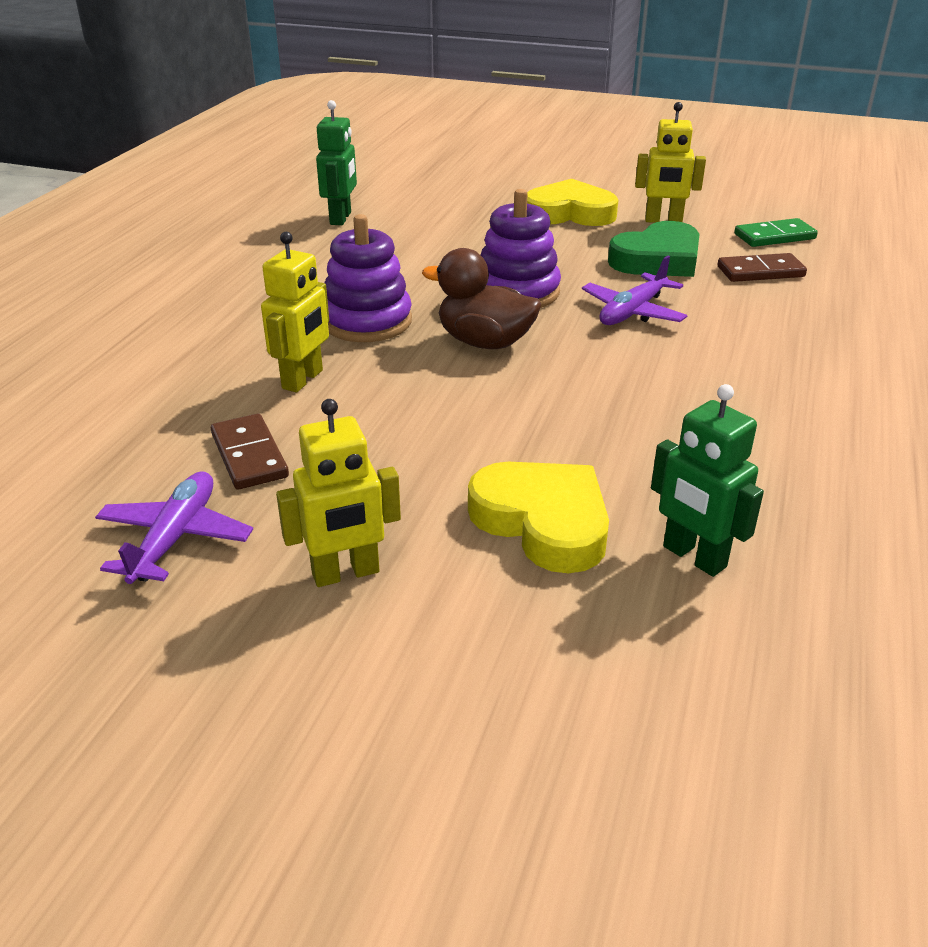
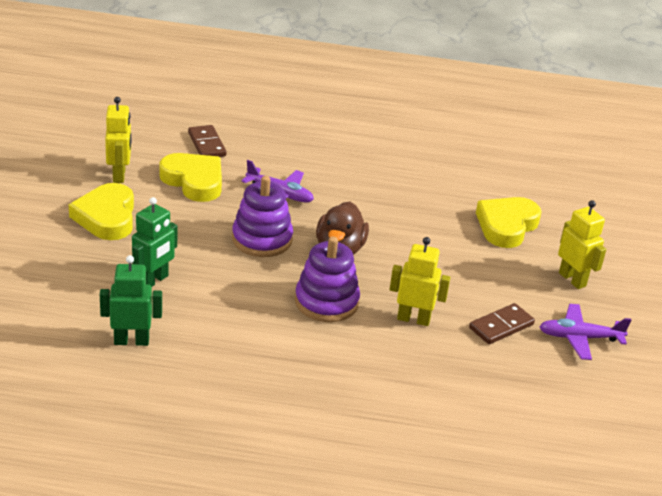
camera: 105 degrees left, 0 degrees up
green heart [608,221,699,277] -> yellow heart [159,153,222,202]
green robot [651,384,764,577] -> green robot moved to [132,197,177,287]
green domino [734,218,818,247] -> none

